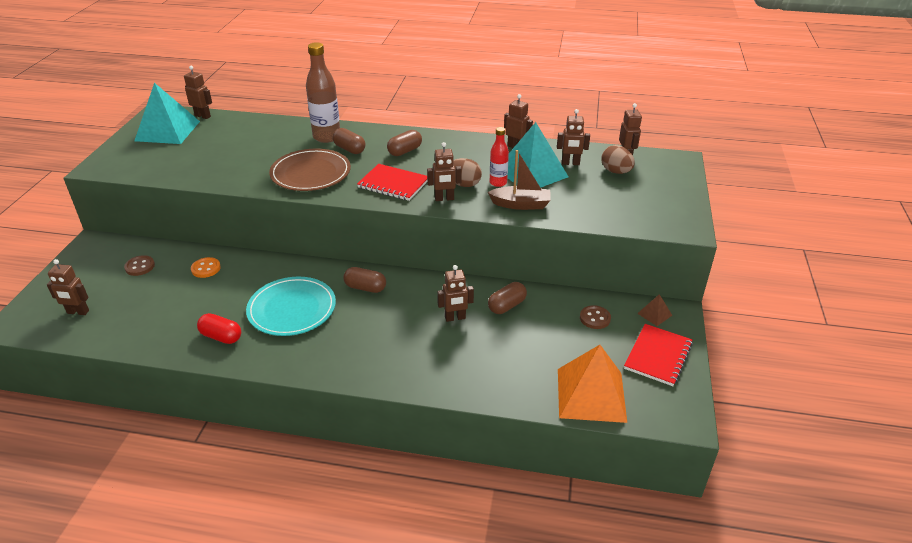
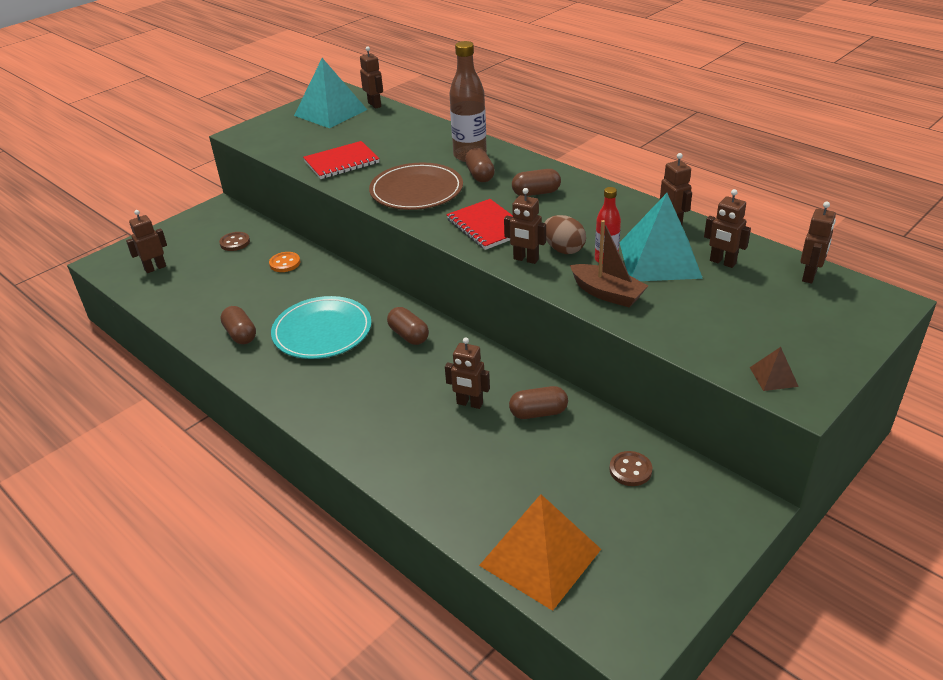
camera: 35 degrees right, 0 degrees up
brown robot [47,259,89,315] -> brown robot turned 105 degrees clockwise [126,210,167,273]
red capsule [197,313,241,344] -> brown capsule [220,306,256,344]
brown egg [601,145,635,174] -> none
red notebook [624,324,693,386] -> red notebook moved to [303,141,380,179]
brown pyramid [637,294,672,326] -> brown pyramid moved to [750,347,799,391]

